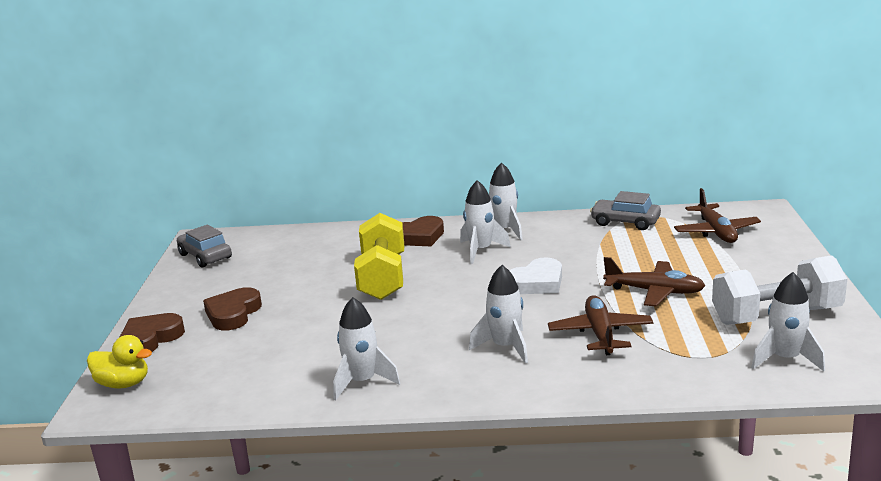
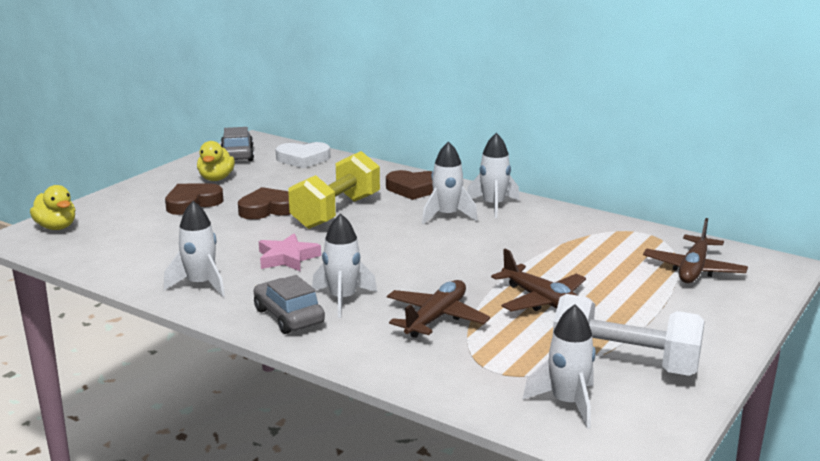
camera: 30 degrees right, 0 degrees up
brown heart [120,313,185,352] -> brown heart moved to [238,187,290,219]
white heart [509,257,562,294] -> white heart moved to [276,142,330,169]
grey car [590,191,661,230] -> grey car moved to [254,275,325,334]
none -> yellow duck [197,141,235,181]
none -> pink star [259,233,321,272]

